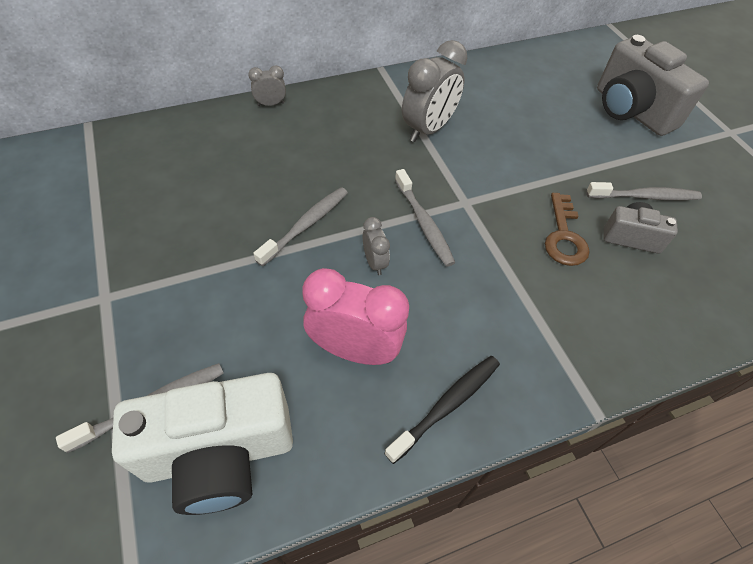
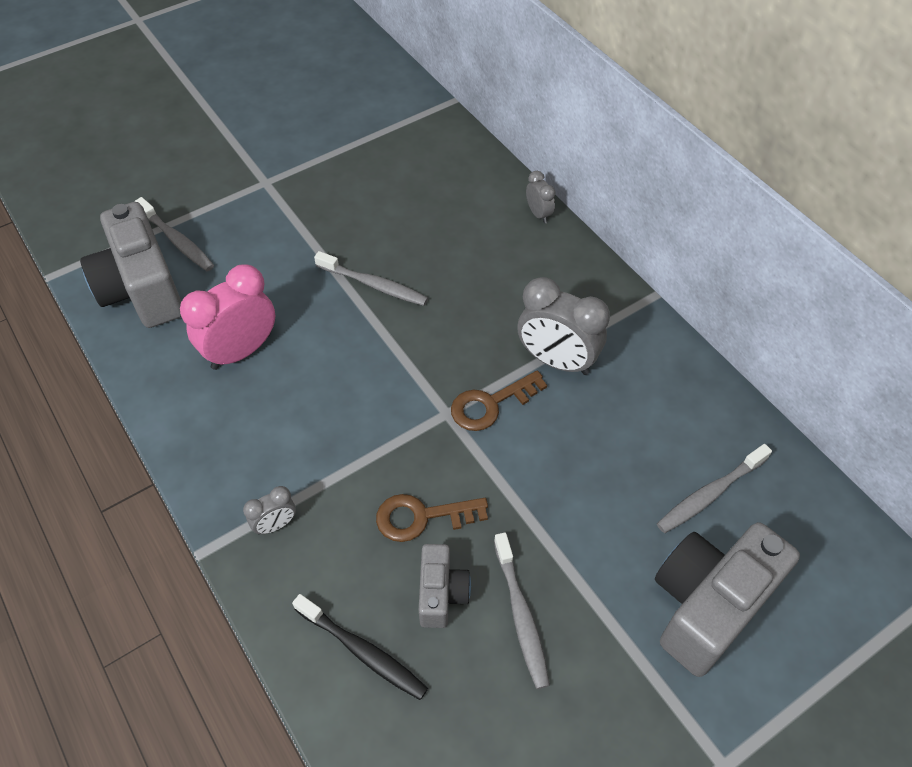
camera: 80 degrees right, 0 degrees up
white camera [112,373,293,515] -> grey camera [80,202,182,328]
pink clock [302,268,409,365] -> pink clock turned 135 degrees counterclockwise [180,264,275,370]
grey clock [363,217,390,275] -> grey clock moved to [243,486,296,535]
black toothbrush [384,356,500,464] -> black toothbrush moved to [292,594,428,700]
grey toothbrush [395,169,455,267] -> grey toothbrush moved to [657,444,772,533]
none -> brown key [451,370,547,431]

